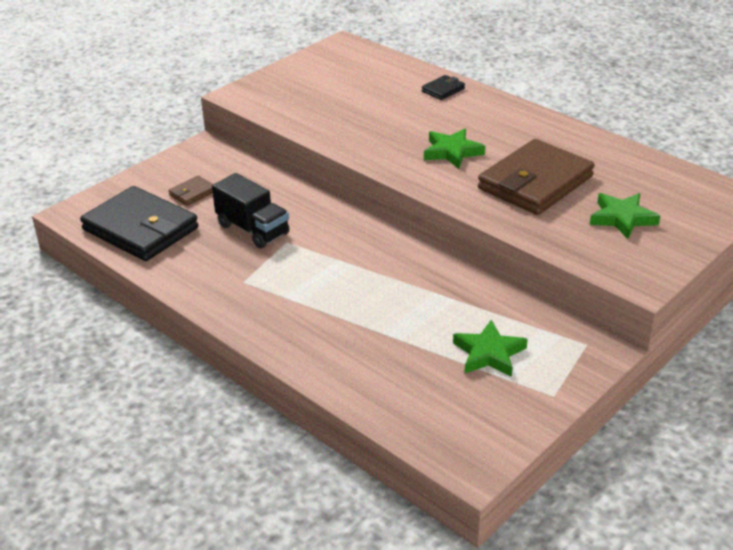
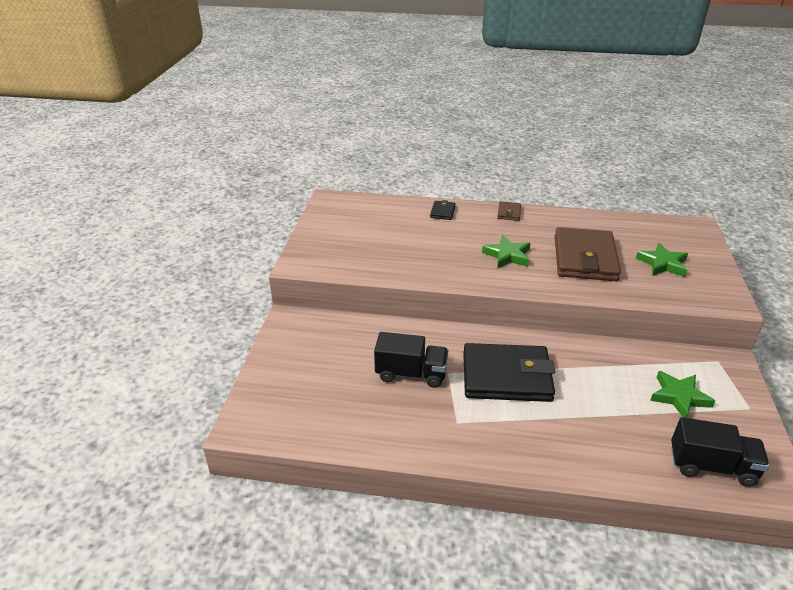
camera: 35 degrees left, 0 degrees up
black wallet [80,186,198,261] -> black wallet moved to [463,343,555,402]
brown wallet [169,176,213,206] -> brown wallet moved to [497,201,521,221]
none -> black truck [671,417,770,487]

